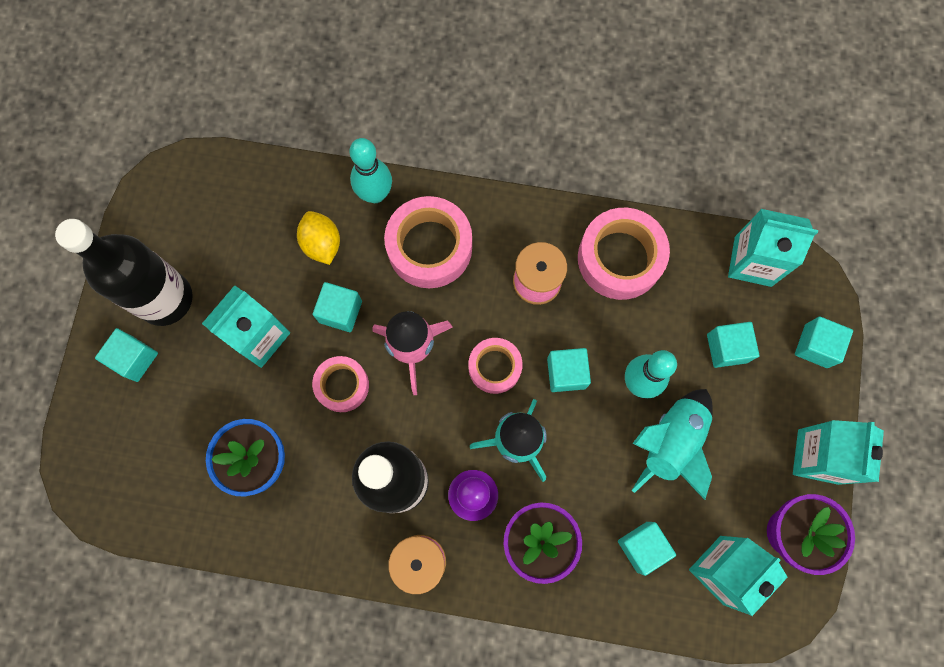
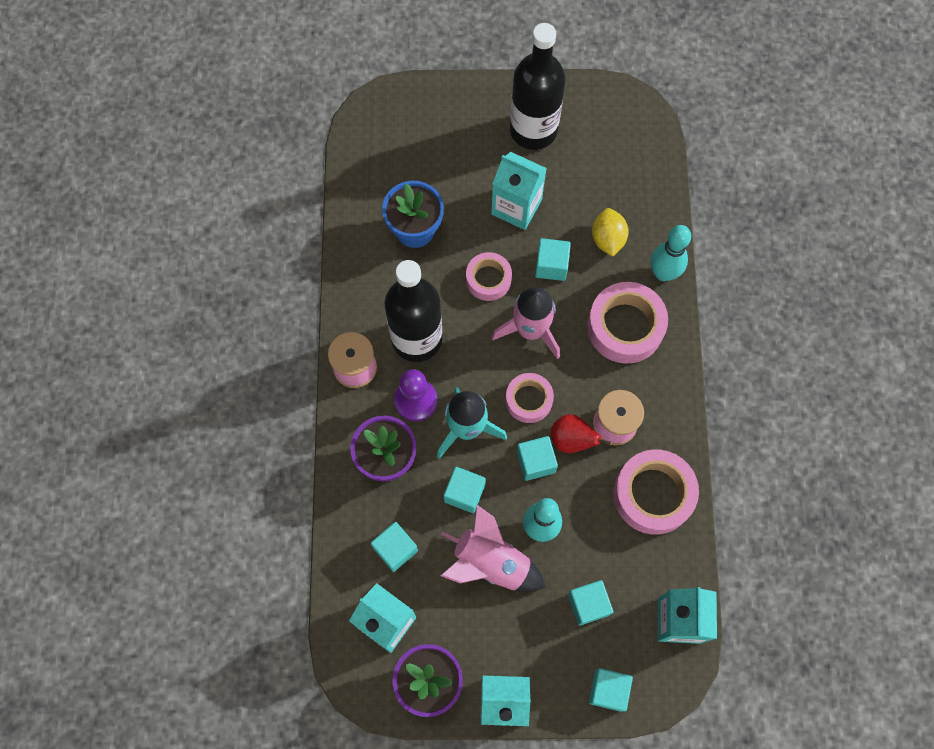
camera: 80 degrees right, 5 degrees down
turquoise cube [95,328,158,382] -> turquoise cube moved to [444,467,486,513]
yellow lemon [297,211,340,265] -> yellow lemon turned 60 degrees counterclockwise [592,208,629,257]
turquoise rocket [631,389,713,500] -> pink rocket [440,505,546,592]
none -> red pear [551,414,611,453]

